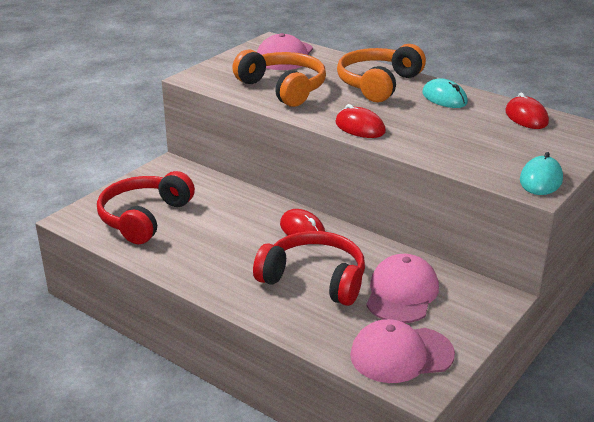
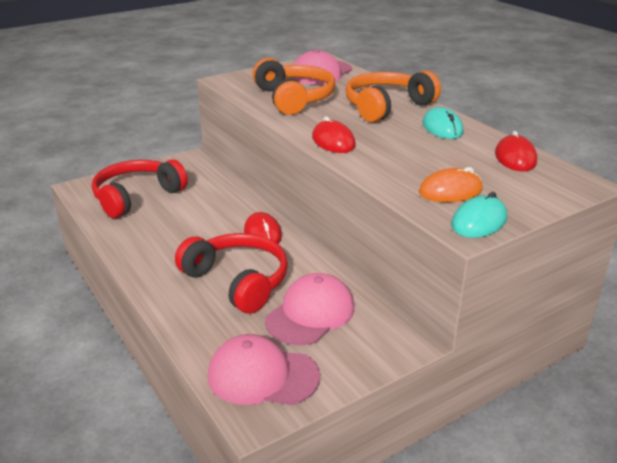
camera: 20 degrees right, 0 degrees up
none -> orange mouse [419,167,483,202]

